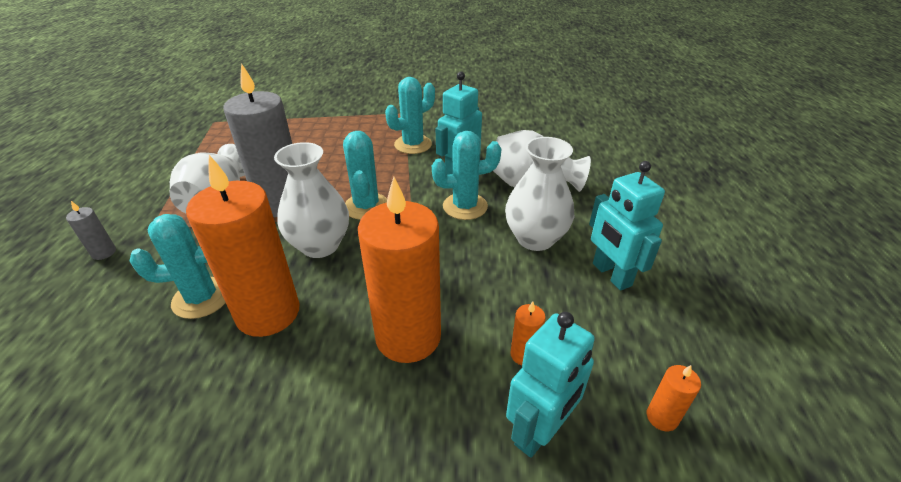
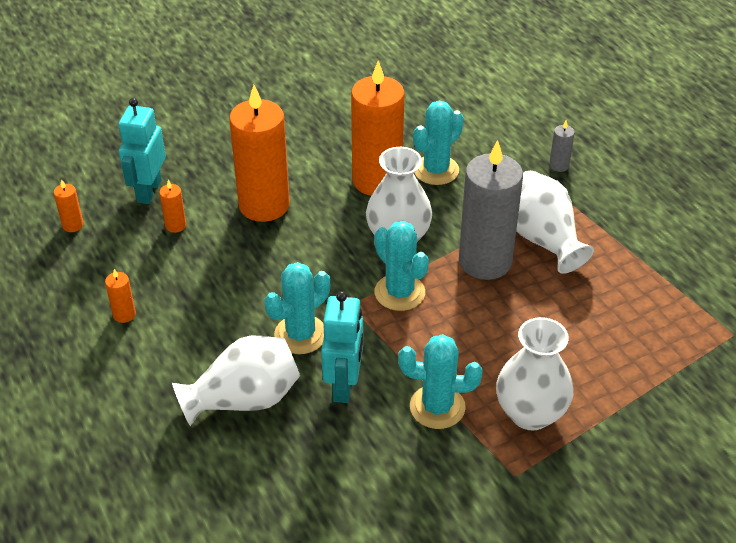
camera: 150 degrees right, 5 degrees up
turquoise cactus [385,77,435,154] -> turquoise cactus turned 75 degrees clockwise [398,334,483,429]
white vase [505,137,574,251] -> white vase moved to [496,317,573,430]
turquoise robot [589,161,665,291] -> orange candle [105,269,136,323]

